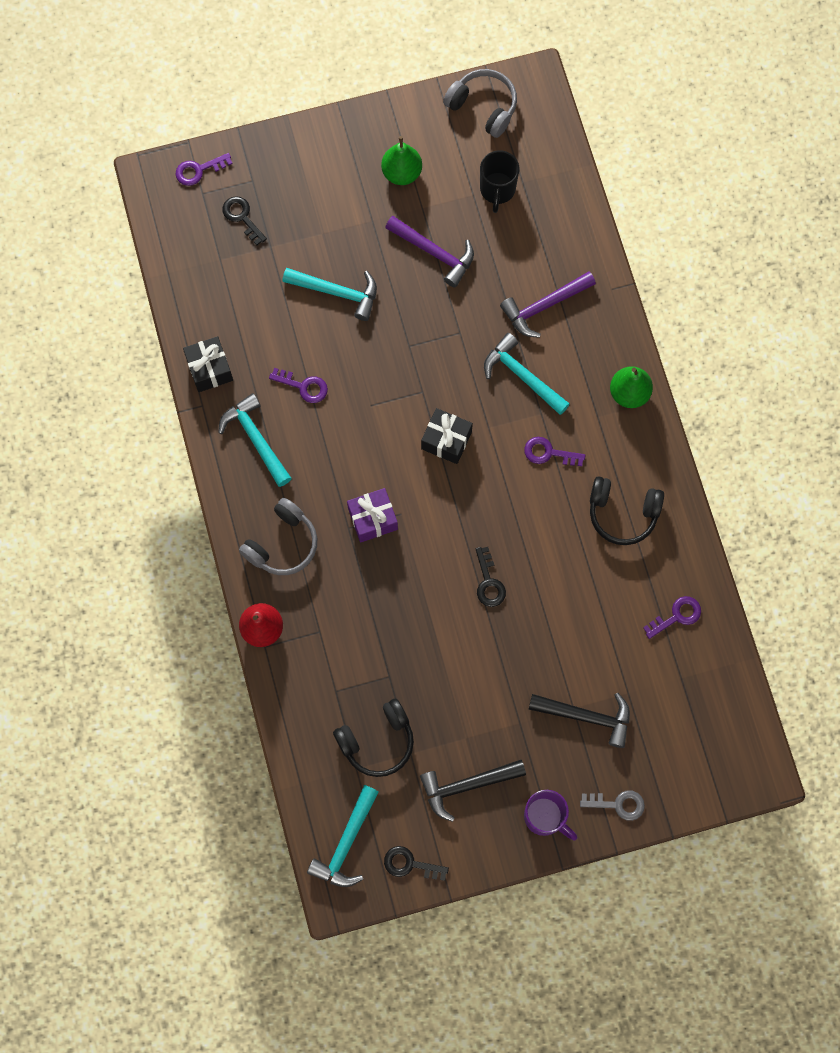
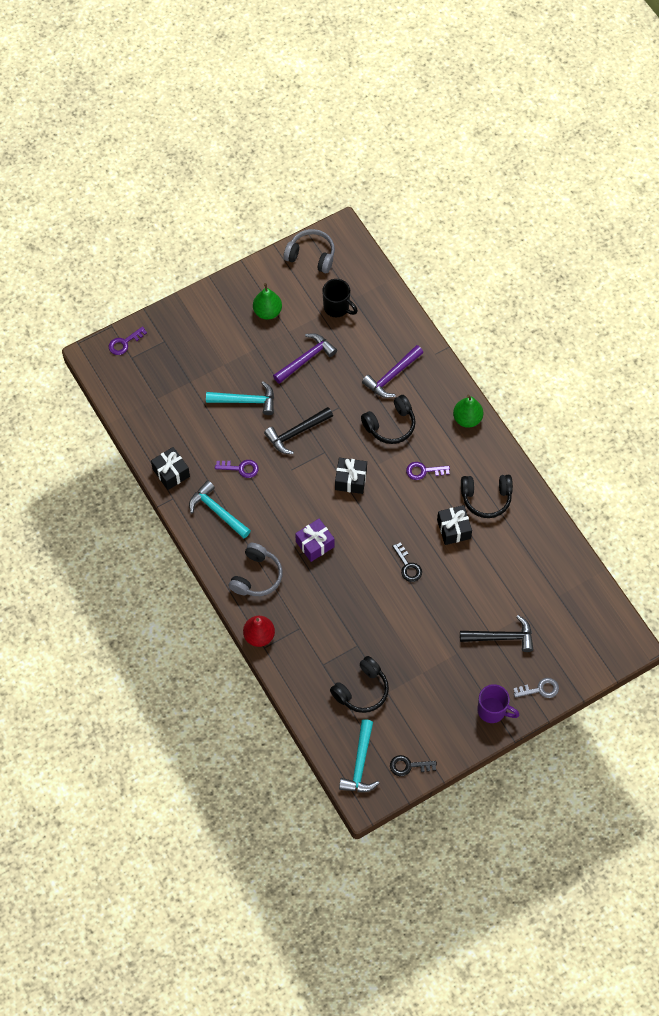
camera: 15 degrees left, 10 degrees down
black key [222,196,267,245] -> none
purple hammer [385,216,474,287] -> purple hammer turned 60 degrees counterclockwise [273,333,337,384]
black hammer [420,760,526,822] -> black hammer moved to [264,407,333,454]
black mug [480,150,519,213] -> black mug turned 45 degrees counterclockwise [322,279,358,317]
turquoise hammer [484,333,570,415] -> black headphones [361,395,416,444]
purple key [643,596,701,639] -> none
none -> black gift [437,505,472,545]

